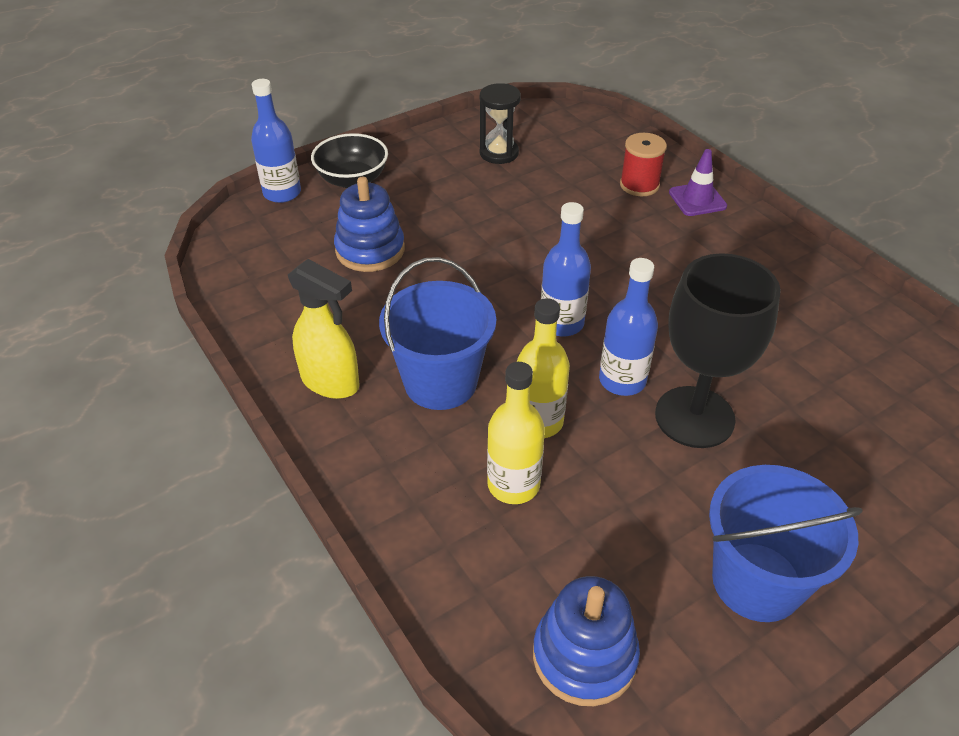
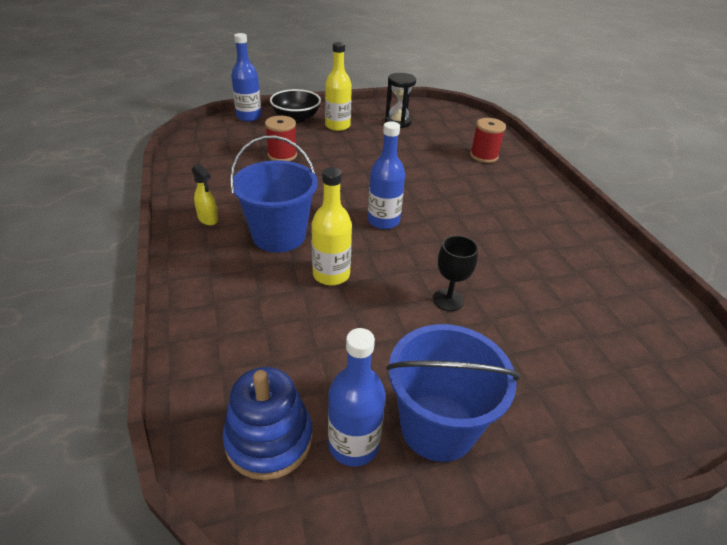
camera: 15 degrees right, 5 degrees down
yellow spray bottle [288,259,360,399] -> yellow spray bottle [192,164,218,225], size x0.58
blue stacking toy [334,177,405,272] -> red spool [265,116,297,161]
yellow bottle [487,362,545,504] -> yellow bottle moved to [325,42,352,131]
blue bottle [599,258,658,396] -> blue bottle moved to [328,328,386,466]
black goblet [655,253,781,448] -> black goblet [433,236,478,311], size x0.50
purple traffic cone [669,149,727,216] -> none

